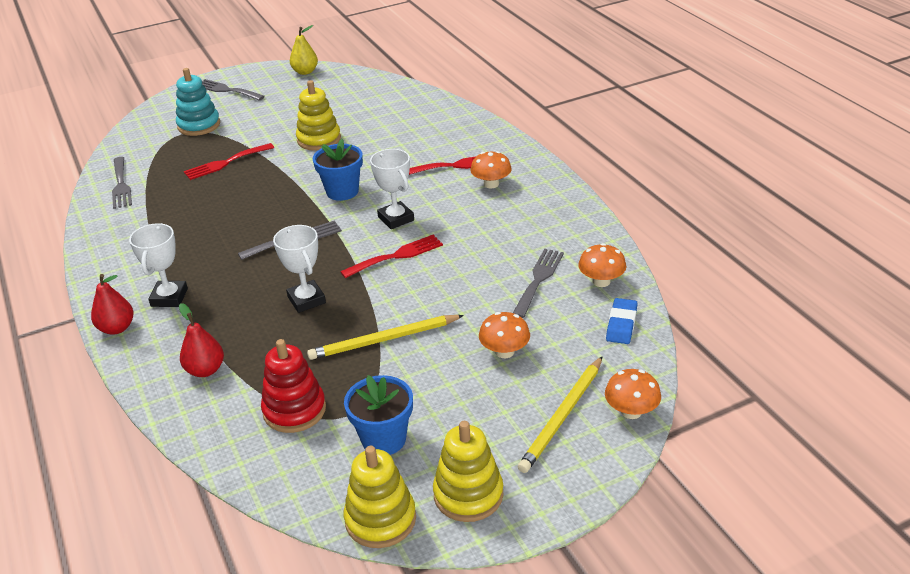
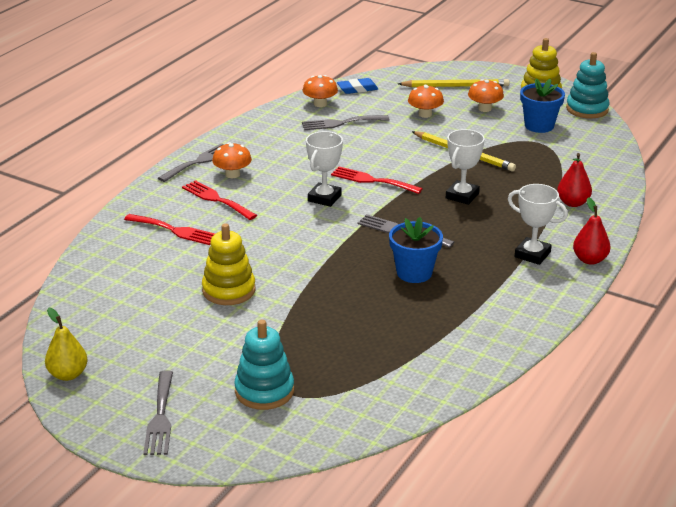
camera: 125 degrees left, 5 degrees down
grey fork [112,157,132,209] -> grey fork moved to [158,143,223,182]
white trophy [129,223,188,307] -> white trophy turned 60 degrees clockwise [508,184,568,265]
red fork [184,143,274,180] -> red fork moved to [124,214,215,245]
red stacking toy [261,339,326,433] -> none
blue flower pot [313,139,363,201] -> blue flower pot moved to [389,217,443,283]
yellow stacking toy [344,446,416,548] -> turquoise stacking toy [566,52,610,119]
orange mushroom [605,369,661,419] -> orange mushroom moved to [468,79,504,112]

